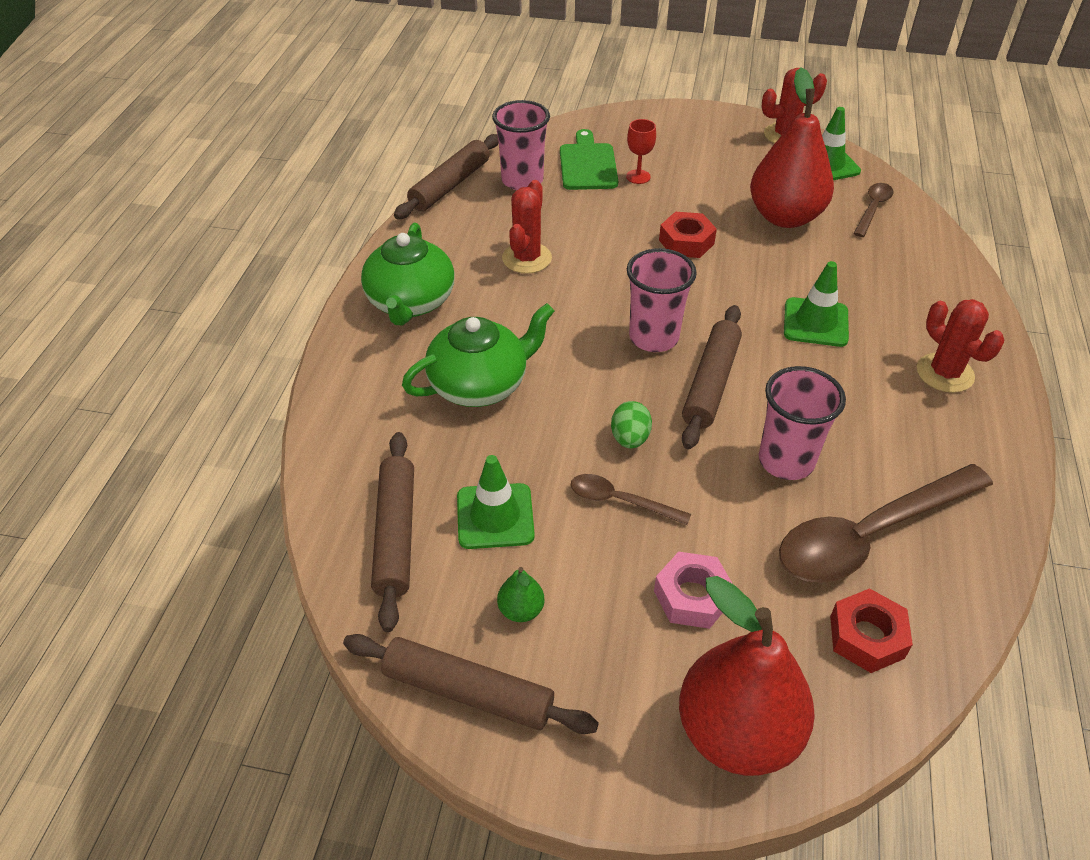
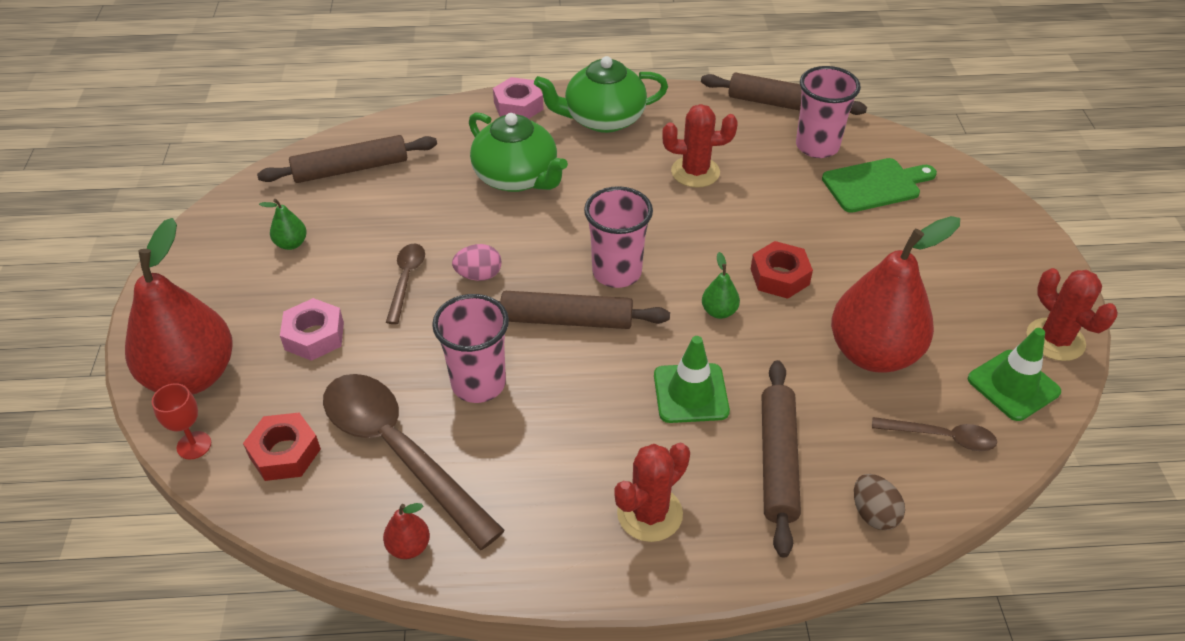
camera: 75 degrees right, 0 degrees up
brown rolling pin [343,634,599,734] -> brown rolling pin moved to [762,360,801,558]
green traffic cone [457,455,535,549] -> none
green egg [611,401,652,448] -> pink egg [452,244,502,281]
red goblet [626,119,656,184] -> red goblet moved to [152,383,211,460]
none -> red pear [383,503,430,559]
none -> pink nut [493,77,544,119]
none -> green pear [702,252,740,319]
none -> brown egg [854,474,905,530]

